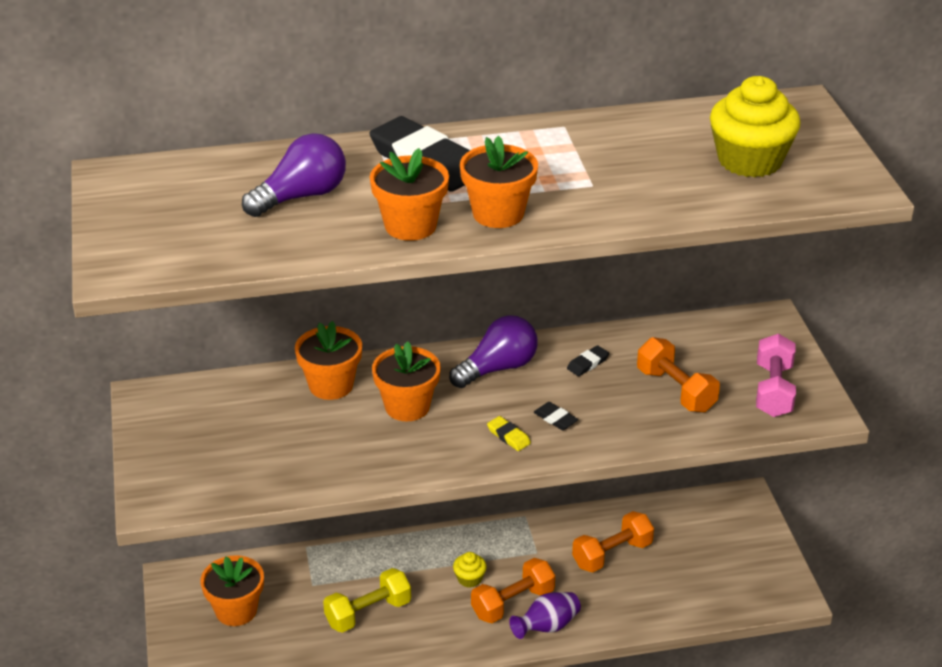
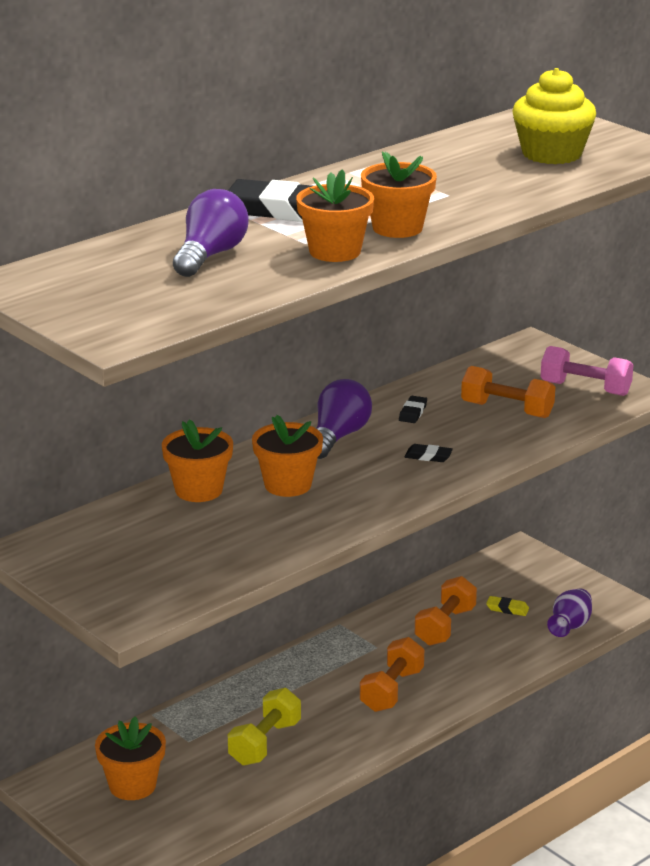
camera: 30 degrees left, 10 degrees down
yellow cupcake [453,552,487,588] -> none
yellow eraser [487,416,531,451] -> yellow eraser moved to [486,596,529,616]
purple vase [509,592,581,639] -> purple vase moved to [547,589,592,637]
pink dumbbell [756,334,796,417] -> pink dumbbell turned 45 degrees counterclockwise [541,346,633,396]

